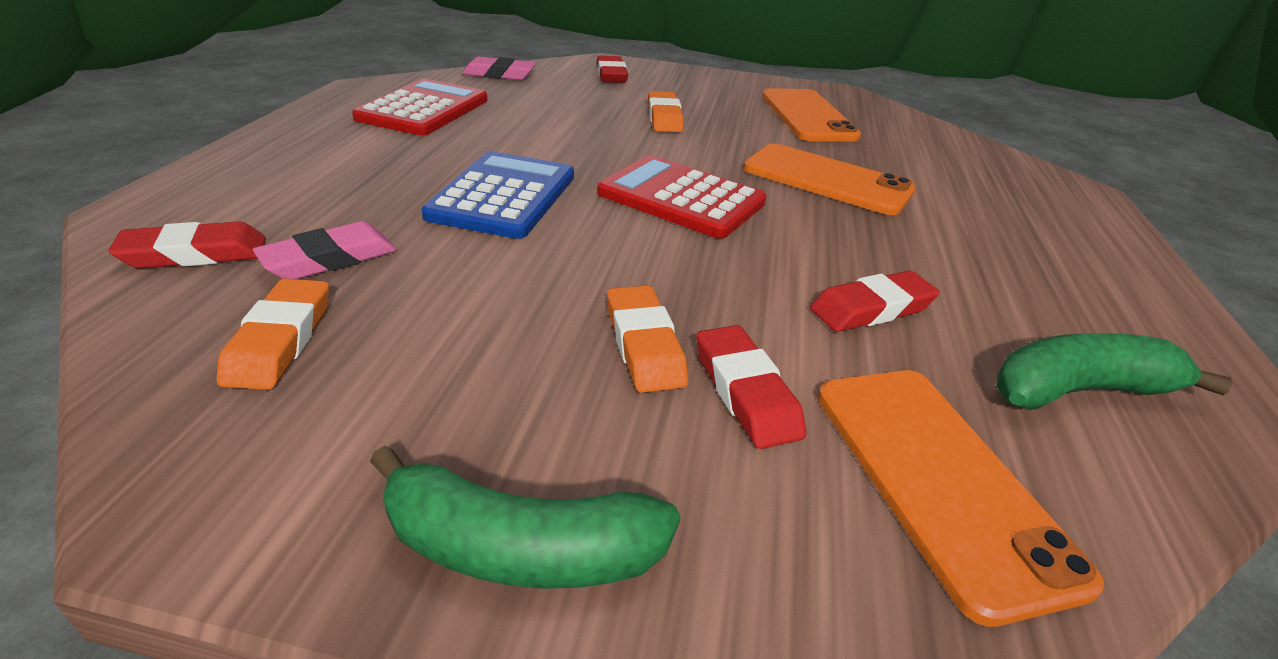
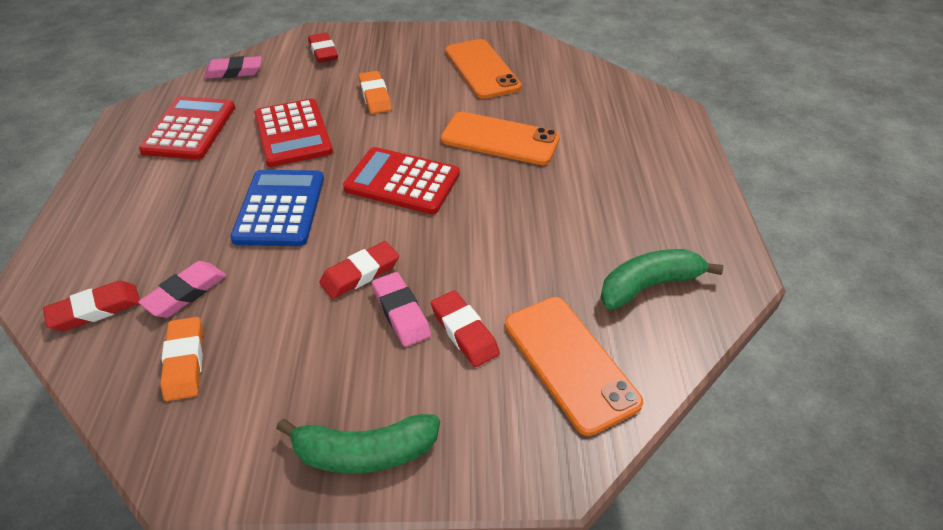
camera: 10 degrees left, 10 degrees up
orange eraser [607,285,688,393] -> pink eraser [372,272,431,347]
red eraser [810,270,940,332] -> red eraser moved to [319,241,399,299]
none -> red calculator [254,99,333,167]

